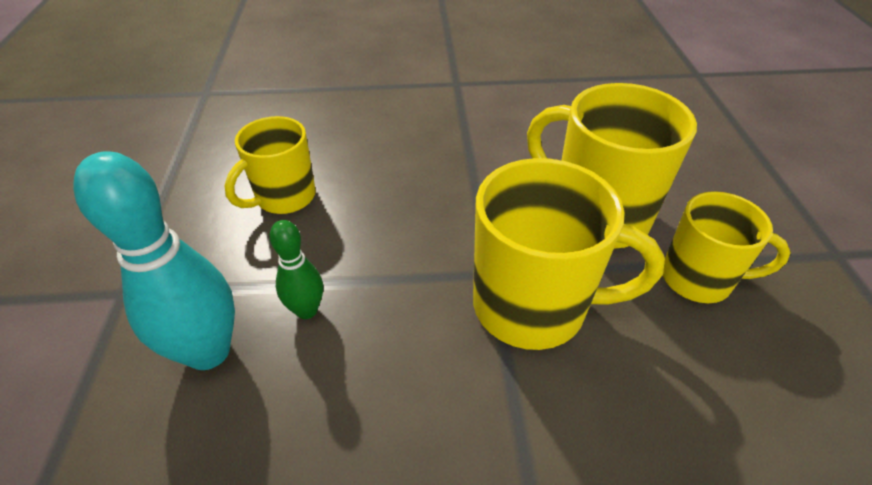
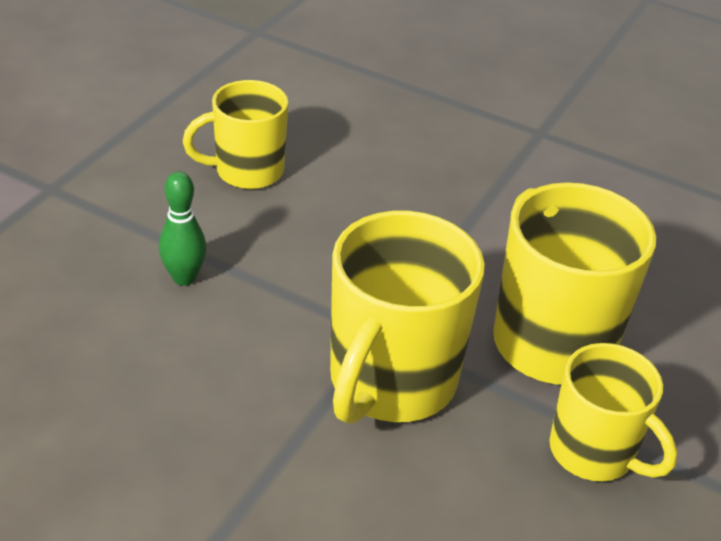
camera: 30 degrees right, 5 degrees down
turquoise bowling pin [73,151,235,370] -> none
yellow mug [473,158,665,350] -> yellow mug turned 75 degrees clockwise [330,211,485,424]

